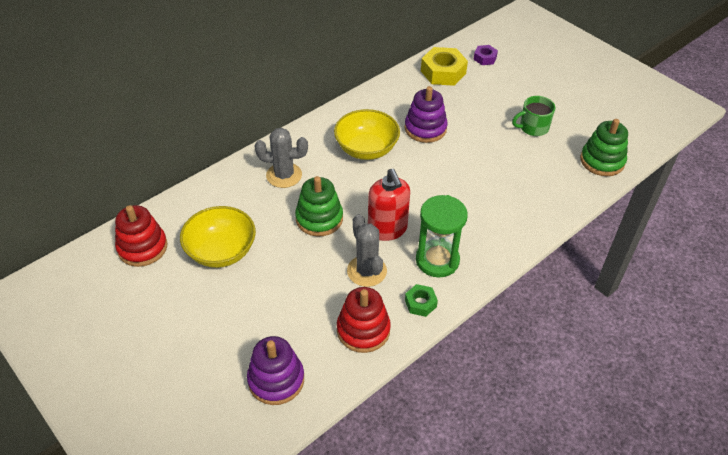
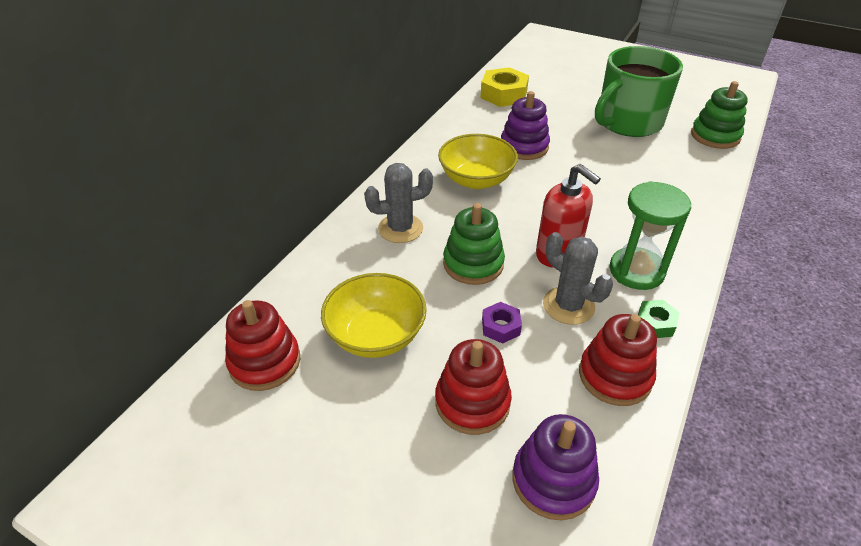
camera: 20 degrees left, 5 degrees down
purple nut [473,45,498,65] -> purple nut moved to [482,302,522,344]
green mug [512,96,555,136] -> green mug [595,46,683,137], size x2.05
none -> red stacking toy [435,339,512,435]

